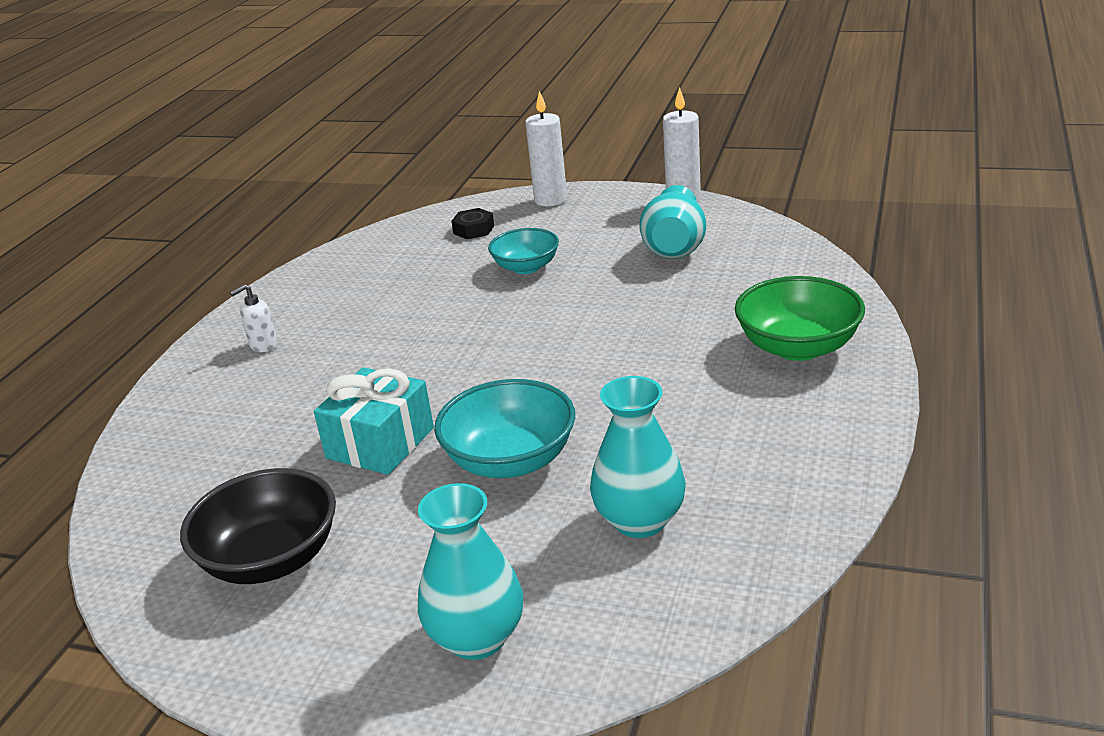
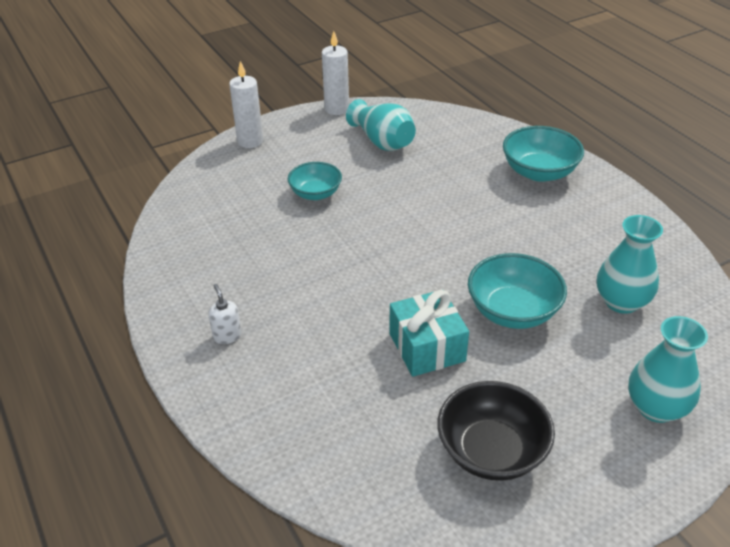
camera: 50 degrees left, 10 degrees up
white soap dispenser [230,284,277,352] -> white soap dispenser turned 150 degrees clockwise [208,284,242,344]
black nut [451,208,494,239] -> none
green bowl [735,276,865,361] -> turquoise bowl [503,126,584,182]

